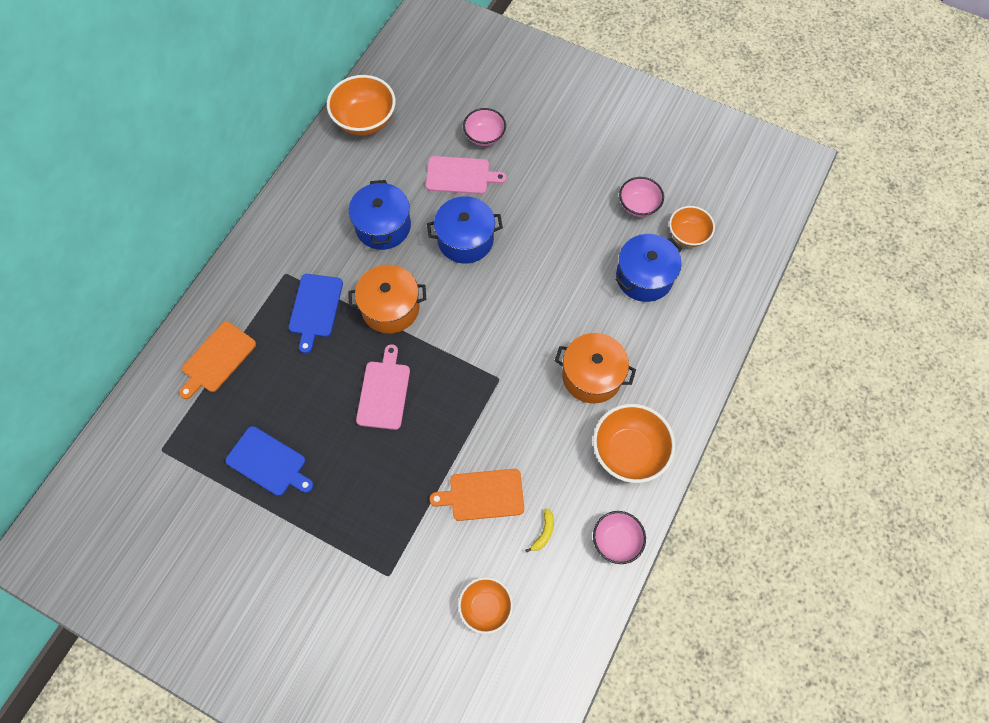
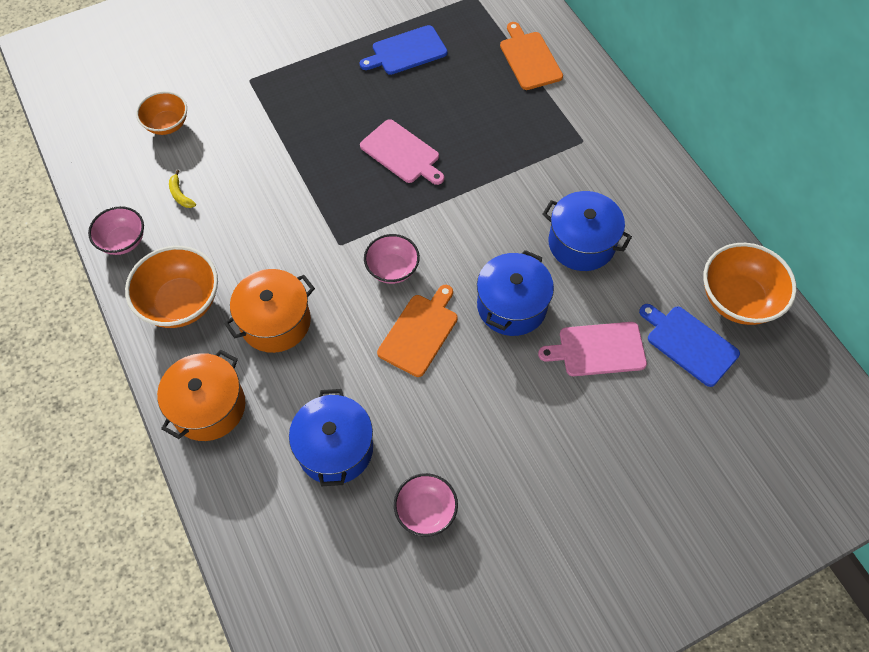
camera: 125 degrees right, 5 degrees down
blue cutting board [289,274,343,353] -> blue cutting board moved to [639,304,740,387]
orange pot [348,265,426,333] -> orange pot moved to [157,350,245,441]
pink cutting board [426,156,507,194] -> pink cutting board turned 45 degrees clockwise [538,322,647,376]
orange cutting board [429,469,524,521] -> orange cutting board moved to [377,285,458,377]
pink bowl [463,108,506,146] -> pink bowl moved to [364,234,420,284]
orange bowl [669,206,715,247] -> none

